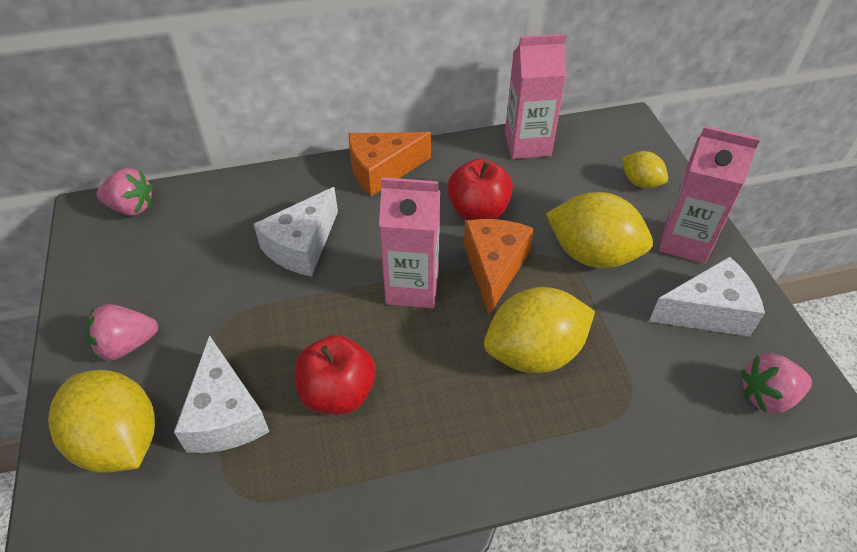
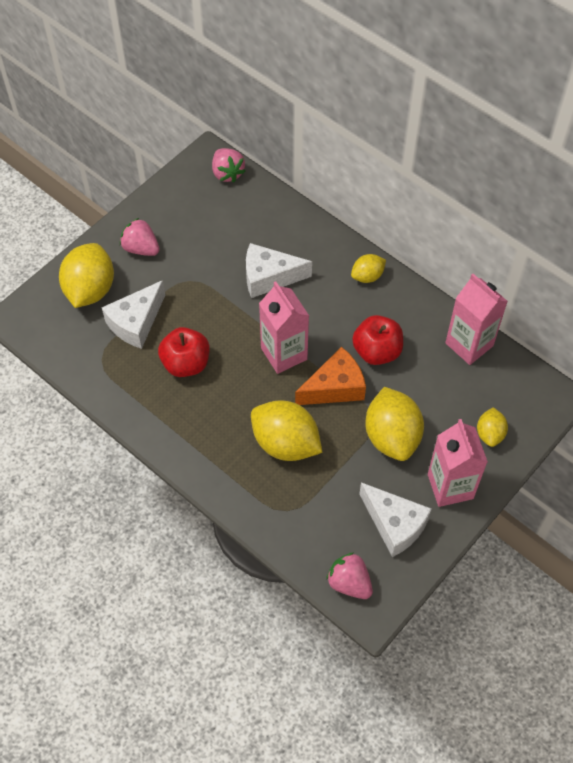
camera: 55 degrees right, 10 degrees up
orange cheese [349,132,431,196] -> yellow lemon [351,254,386,283]

